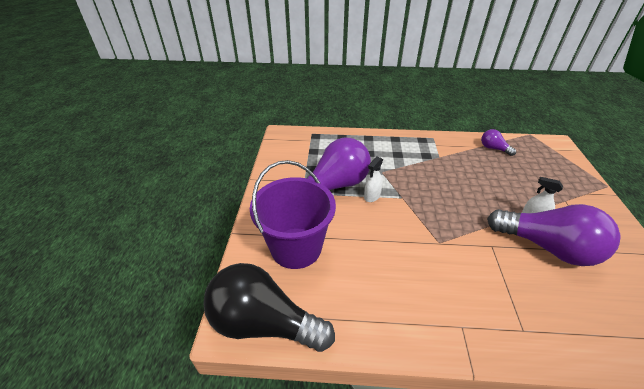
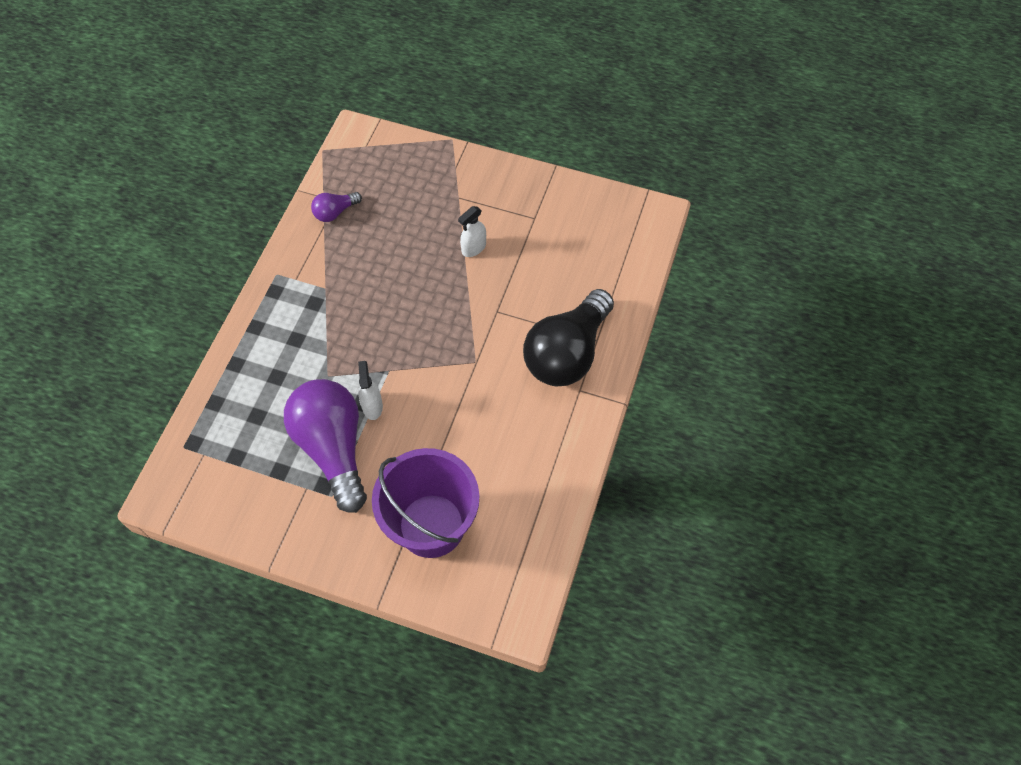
camera: 75 degrees left, 20 degrees up
black light bulb [203,263,335,352] -> black light bulb moved to [523,289,614,386]
white spray bottle [364,157,383,202] -> white spray bottle turned 150 degrees counterclockwise [358,361,383,420]
purple light bulb [487,204,620,266] -> none

